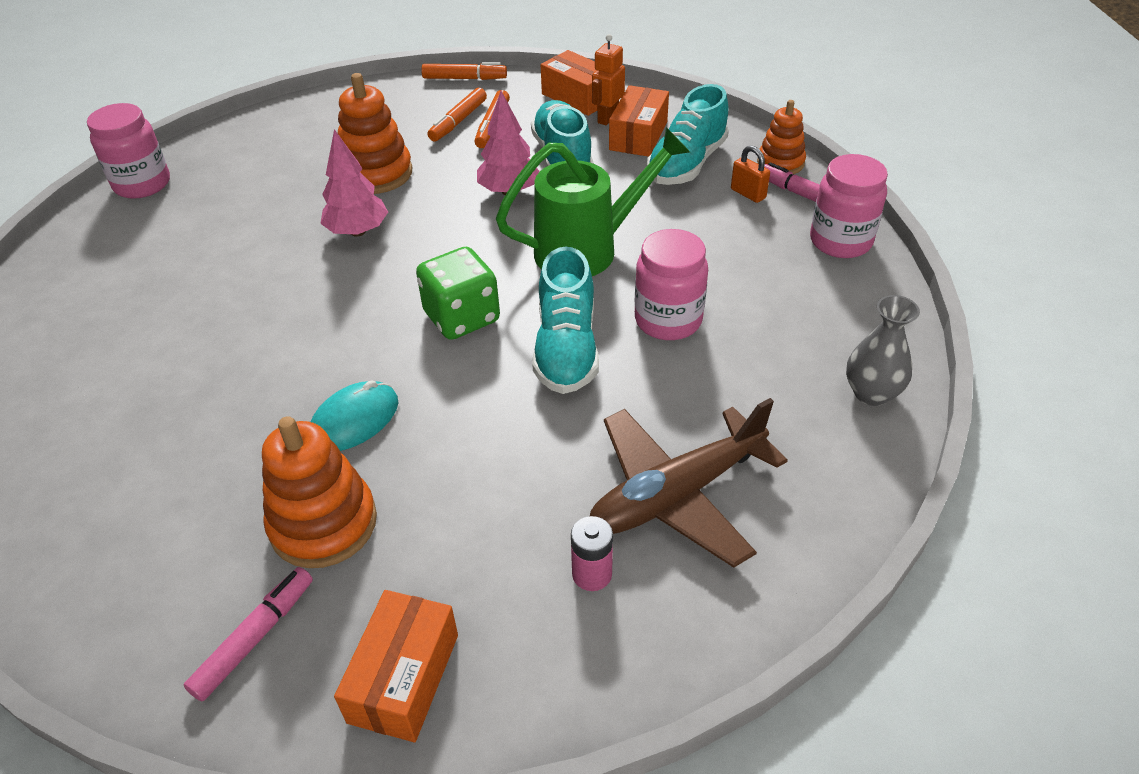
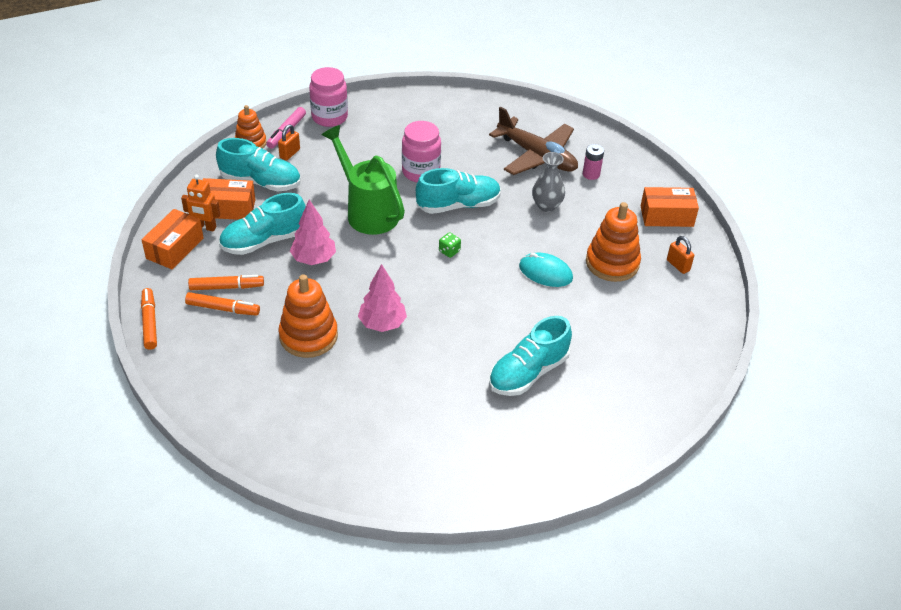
camera: 110 degrees left, 0 degrees up
pink jar [87,103,170,199] -> none
pink marker [184,567,313,701] -> orange padlock [667,236,694,274]
green dice [416,247,500,340] -> green dice [439,232,461,258], size x0.44
grey vase [846,295,920,406] -> grey vase moved to [532,152,565,212]
none -> turquoise shoe [489,316,572,396]

